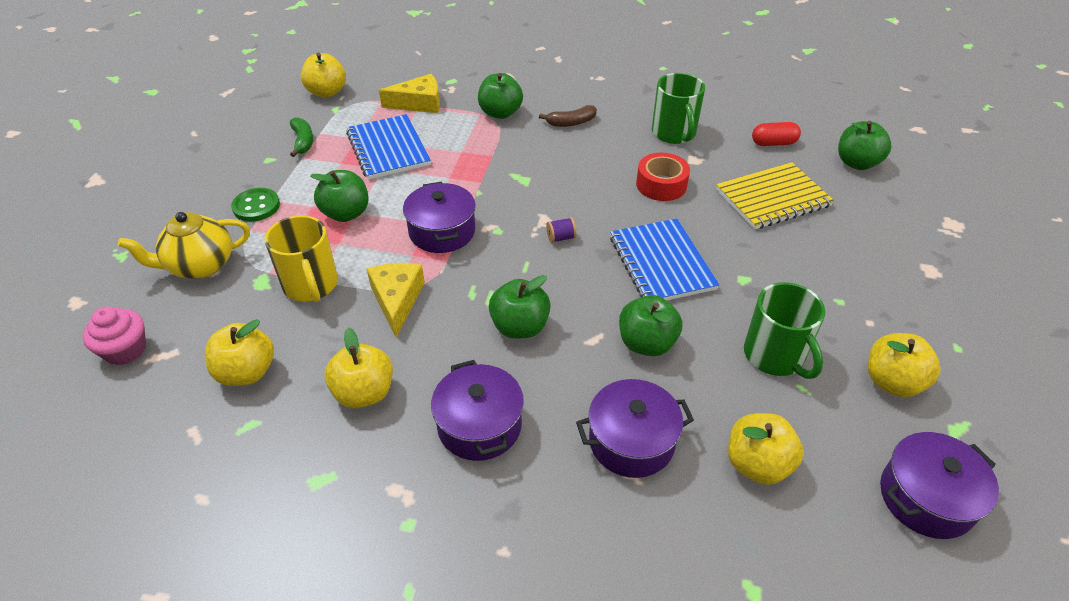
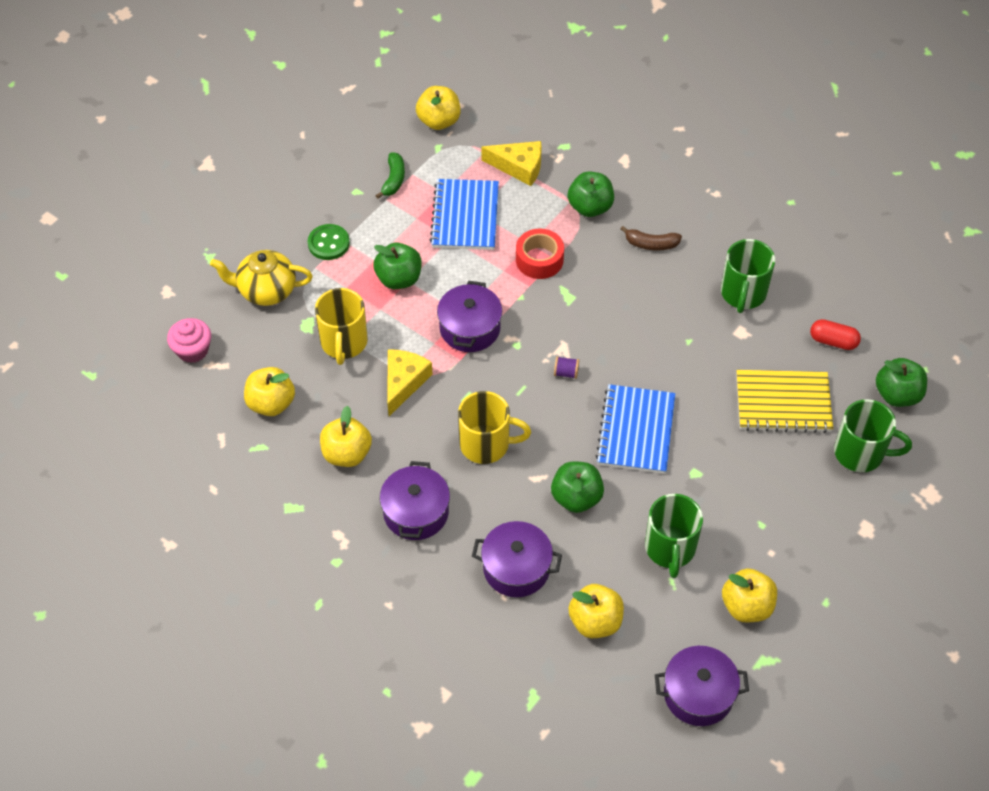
camera: 25 degrees right, 10 degrees up
green apple [489,275,551,339] -> yellow mug [458,391,531,464]
red tape [636,152,690,201] -> red tape moved to [516,229,564,279]
none -> green mug [834,399,912,472]

